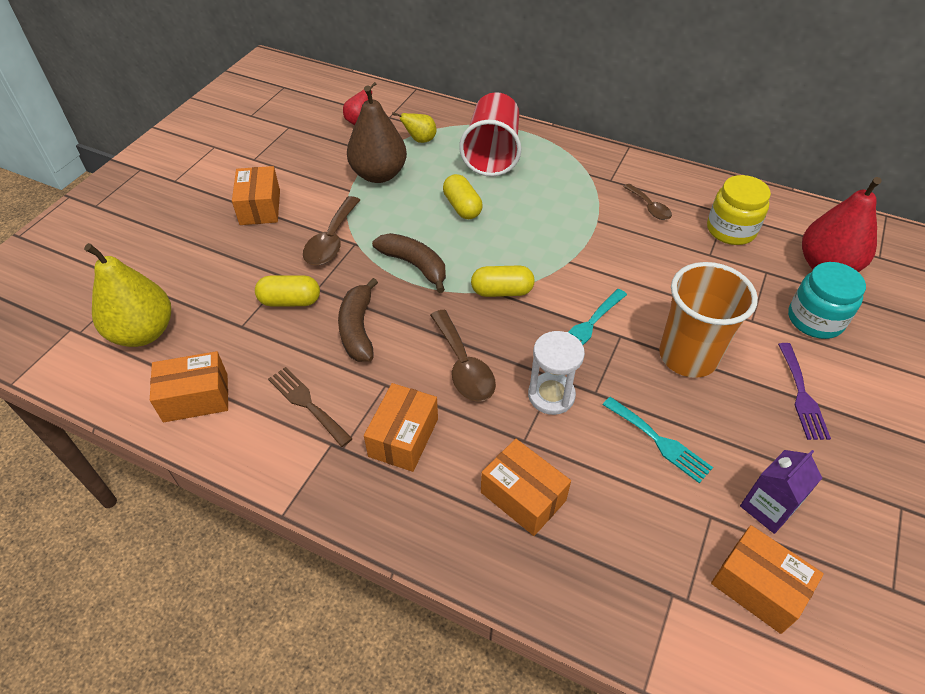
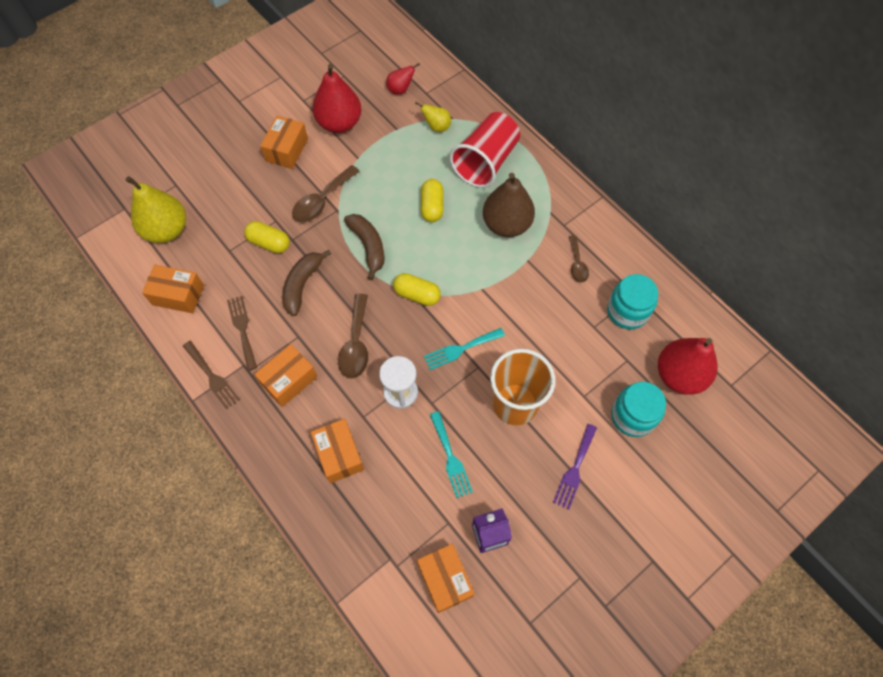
camera: 25 degrees right, 15 degrees up
brown pear [347,86,407,183] -> brown pear moved to [483,173,535,237]
yellow jar [707,175,771,245] -> turquoise jar [607,274,658,329]
none -> brown fork [183,341,240,410]
none -> red pear [313,64,362,133]

